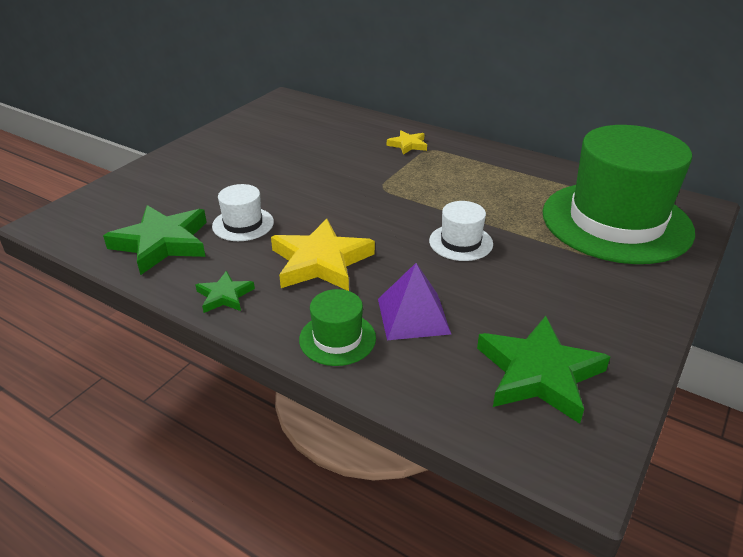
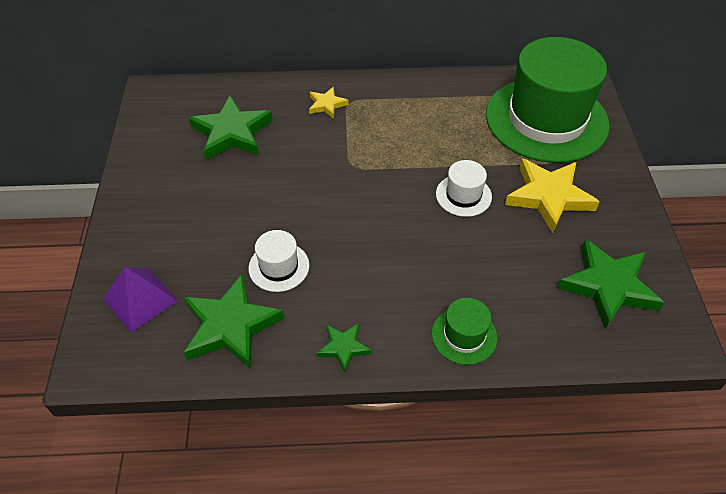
camera: 35 degrees left, 15 degrees up
yellow star [271,218,375,291] -> yellow star moved to [505,159,600,233]
purple pyramid [378,263,451,340] -> purple pyramid moved to [103,267,178,333]
none -> green star [189,95,273,160]

